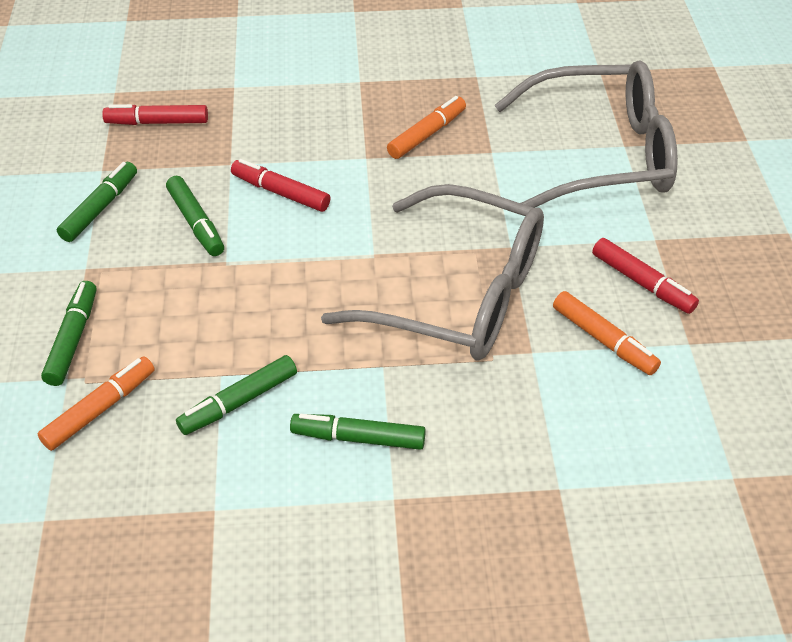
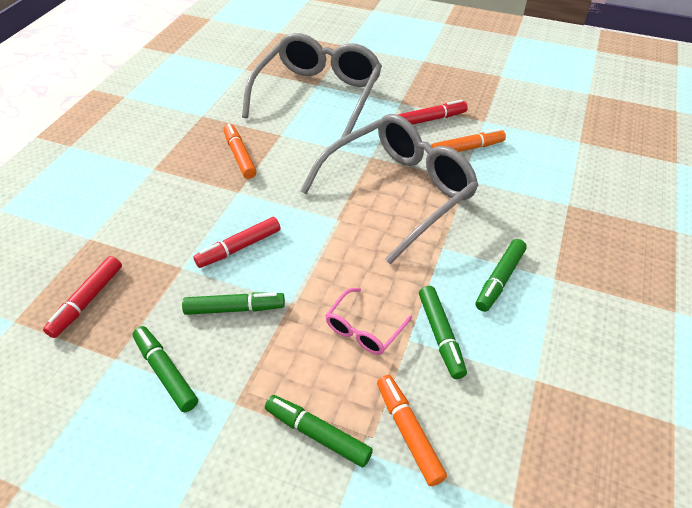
camera: 65 degrees left, 0 degrees up
none -> pink glasses [325,288,412,355]

